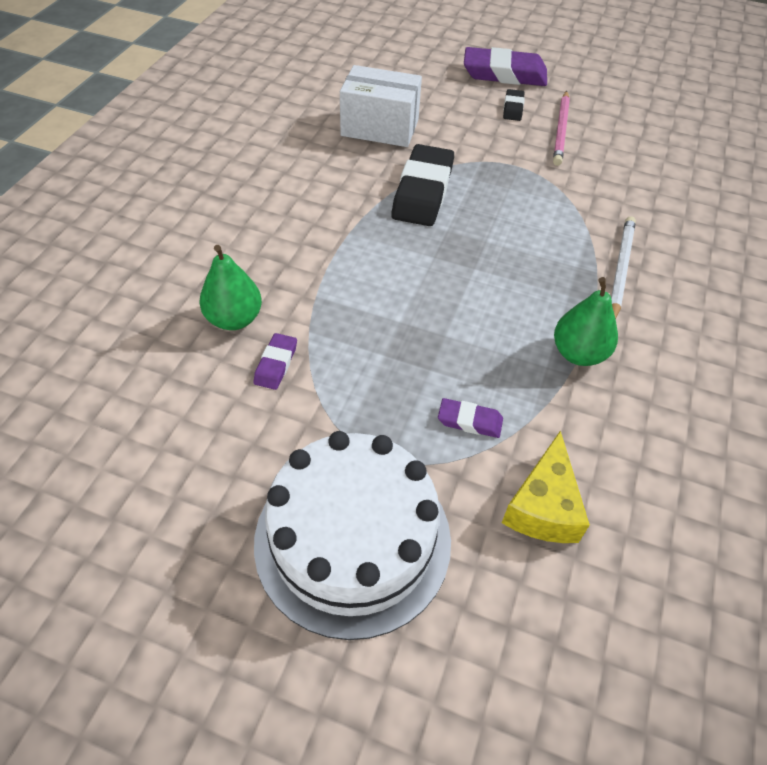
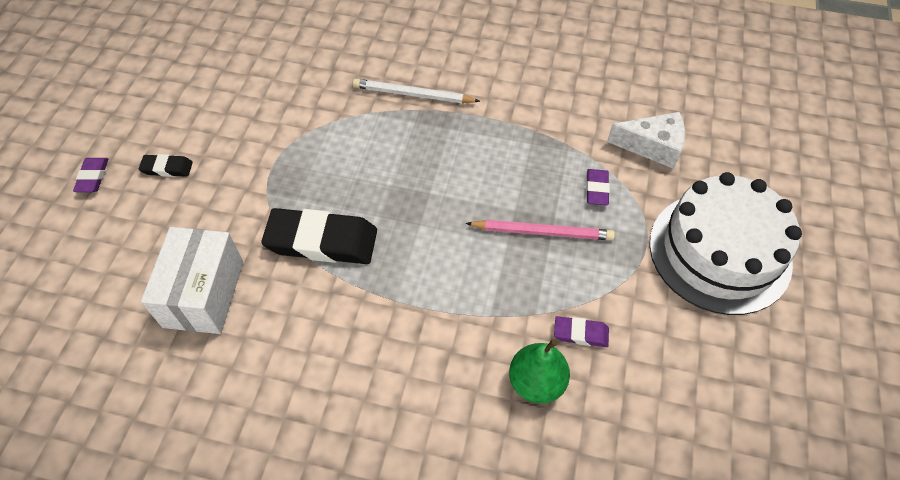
camera: 95 degrees left, 5 degrees up
purple eraser [464,47,547,86] -> purple eraser [73,158,108,192], size x0.48
yellow cheese [502,430,590,543] -> white cheese [607,112,685,169]
pink pencil [553,91,570,166] -> pink pencil moved to [466,220,615,240]
green pear [554,277,618,366] -> none

